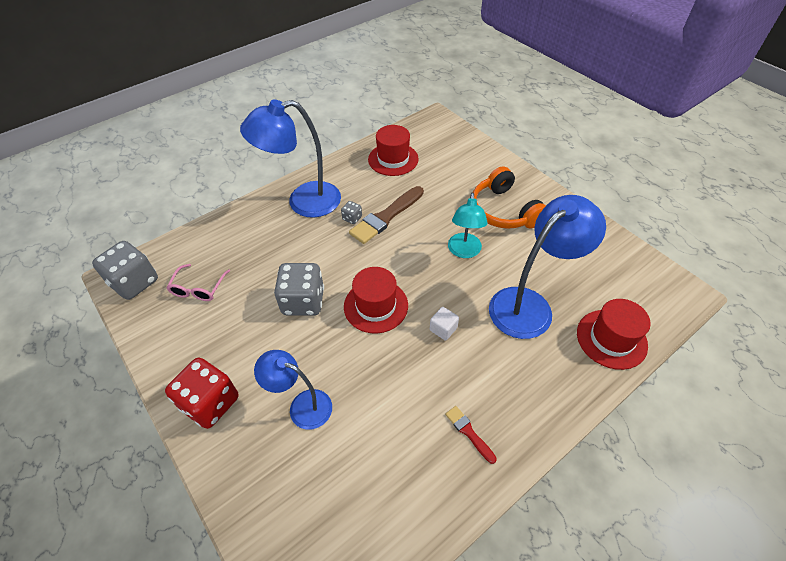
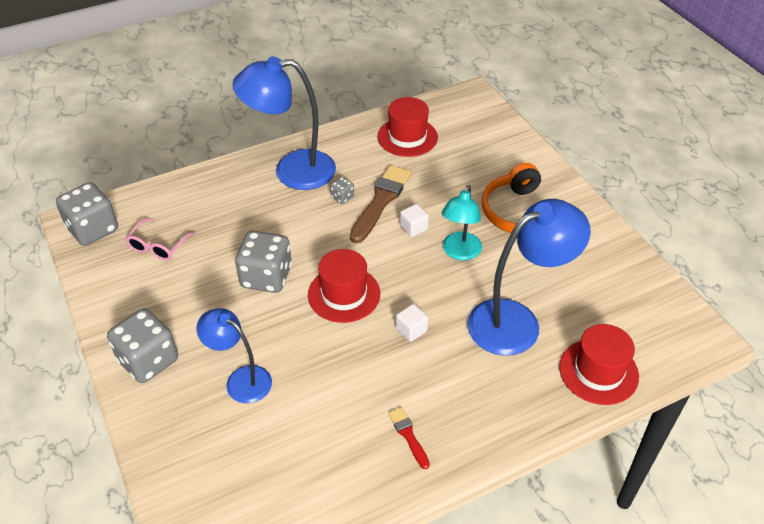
camera: 10 degrees right, 5 degrees down
red dice [165,358,239,429] -> grey dice [107,309,178,383]
brown brush [349,186,424,244] -> brown brush turned 150 degrees clockwise [350,165,411,243]
none -> white cube [400,204,429,237]

